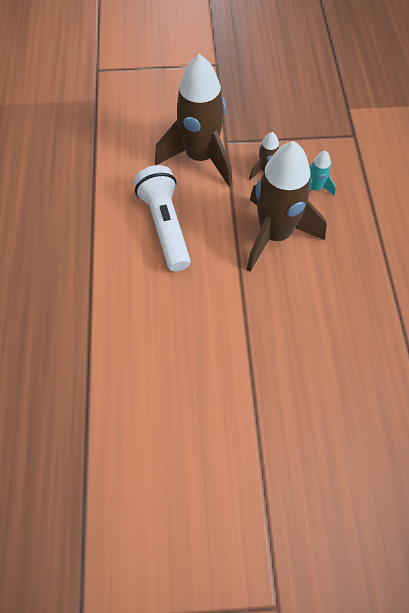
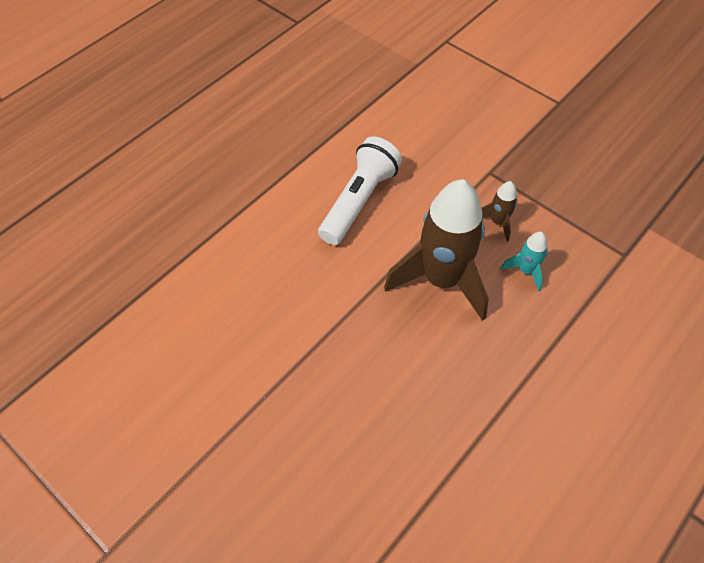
camera: 45 degrees right, 5 degrees down
brown rocket [155,54,232,187] -> none

